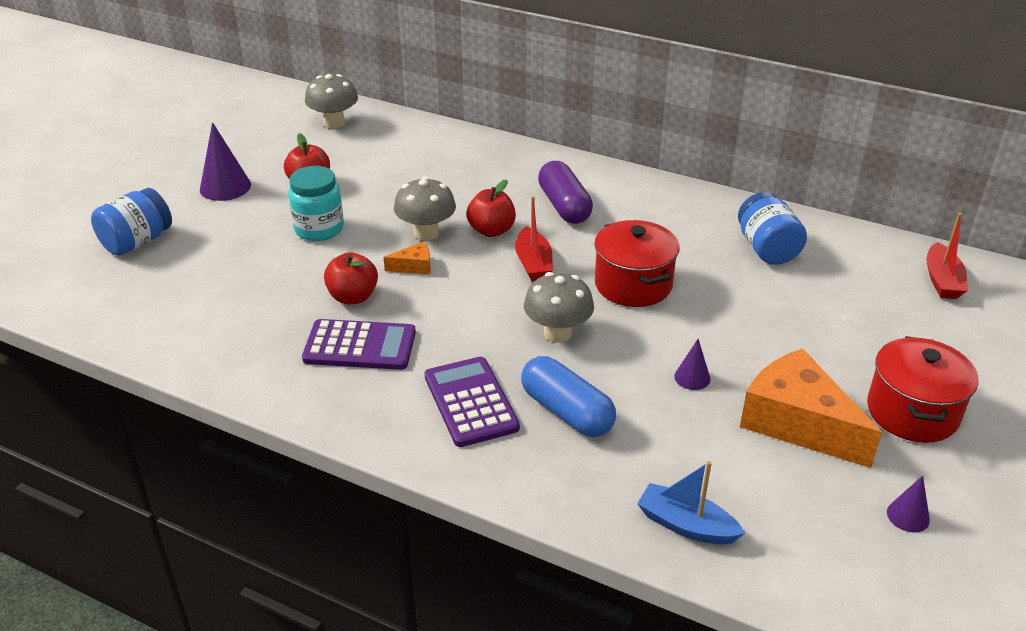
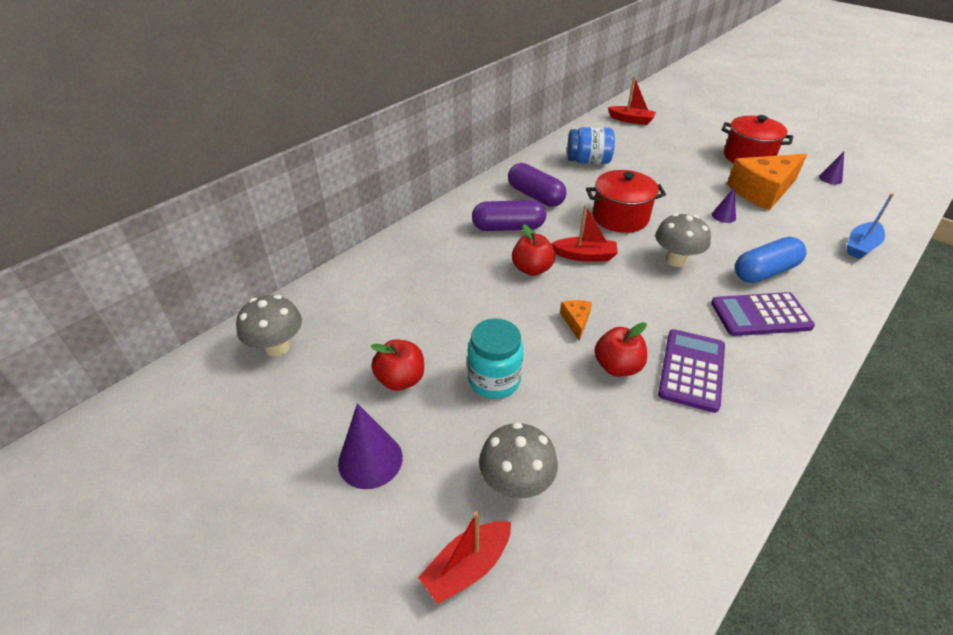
camera: 75 degrees left, 5 degrees up
blue jar [91,188,172,256] -> red boat [418,511,511,604]
grey mushroom [394,177,456,241] -> grey mushroom moved to [479,422,558,499]
none -> purple capsule [508,163,566,207]

